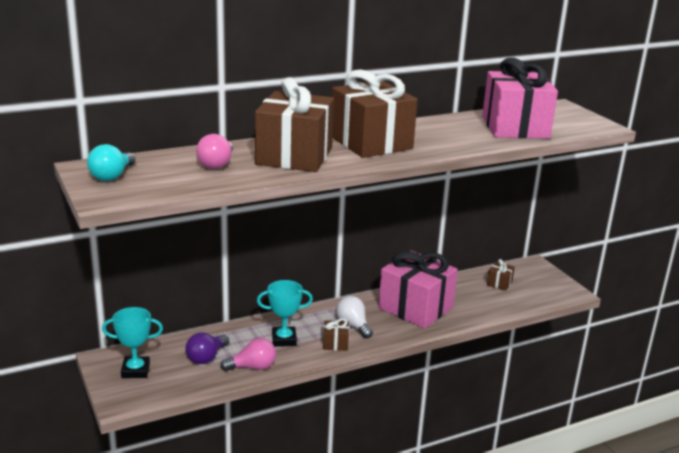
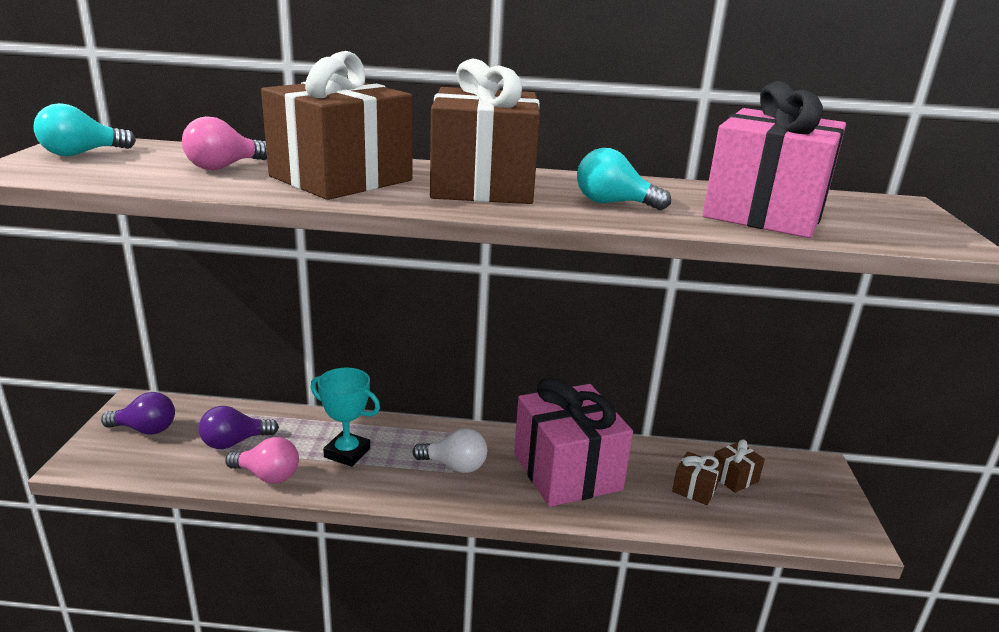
camera: 30 degrees right, 0 degrees up
turquoise trophy [102,307,163,378] -> purple light bulb [101,392,175,435]
brown gift [323,318,349,351] -> brown gift moved to [672,451,722,505]
white light bulb [336,296,373,338] -> white light bulb turned 105 degrees clockwise [413,428,487,473]
none -> turquoise light bulb [577,148,671,210]

